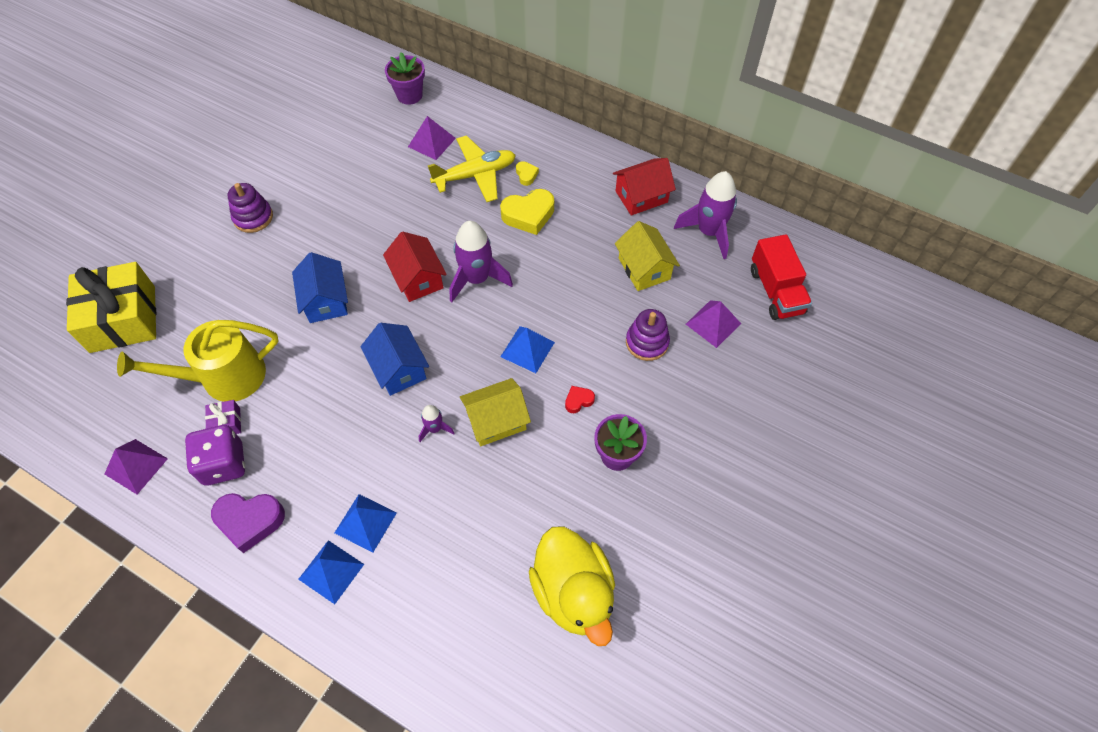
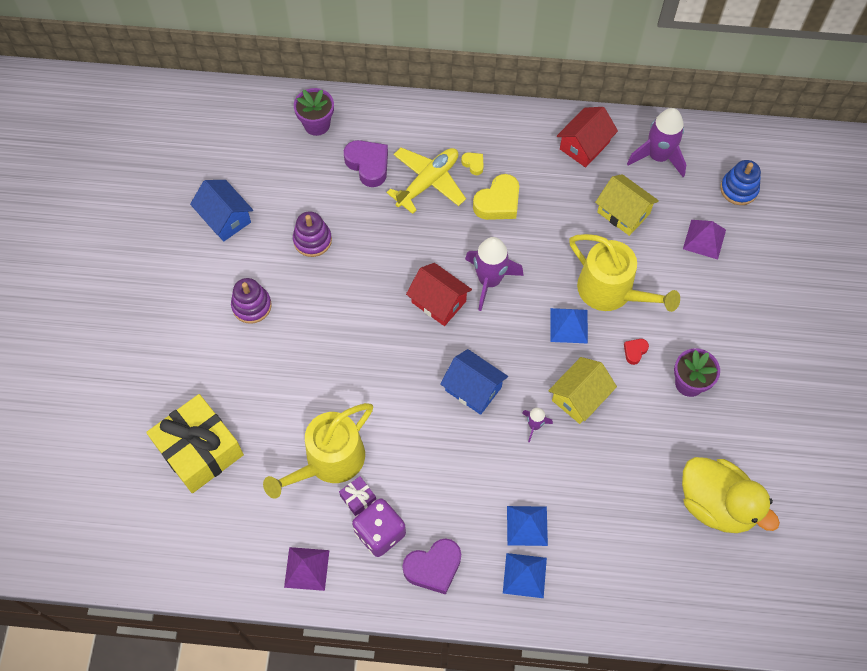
camera: 25 degrees left, 5 degrees up
blue house [292,252,348,323] -> blue house moved to [190,180,253,241]
purple pyramid [408,116,456,160] -> purple heart [344,140,388,187]
purple stacking toy [626,309,670,361] -> purple stacking toy moved to [293,211,332,257]
red truck [751,234,812,320] -> blue stacking toy [720,160,761,205]
none -> yellow watering can [569,234,680,312]

